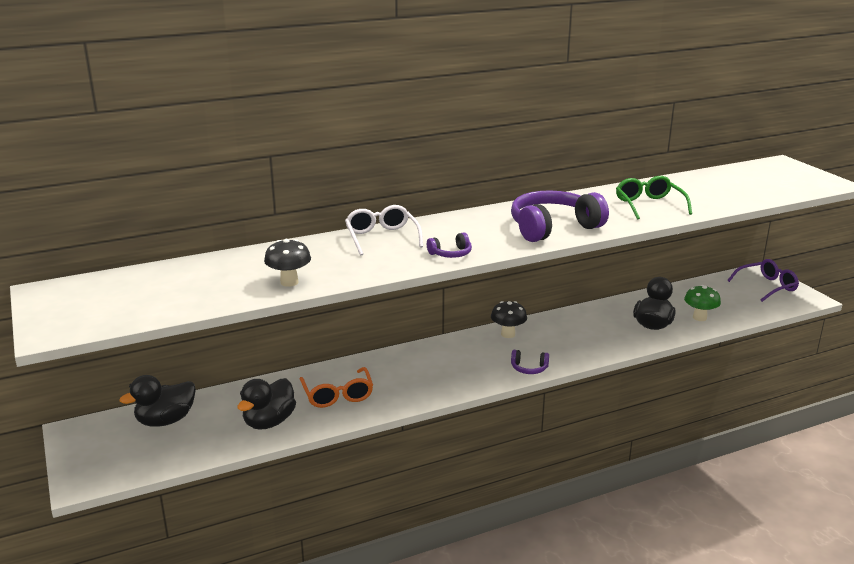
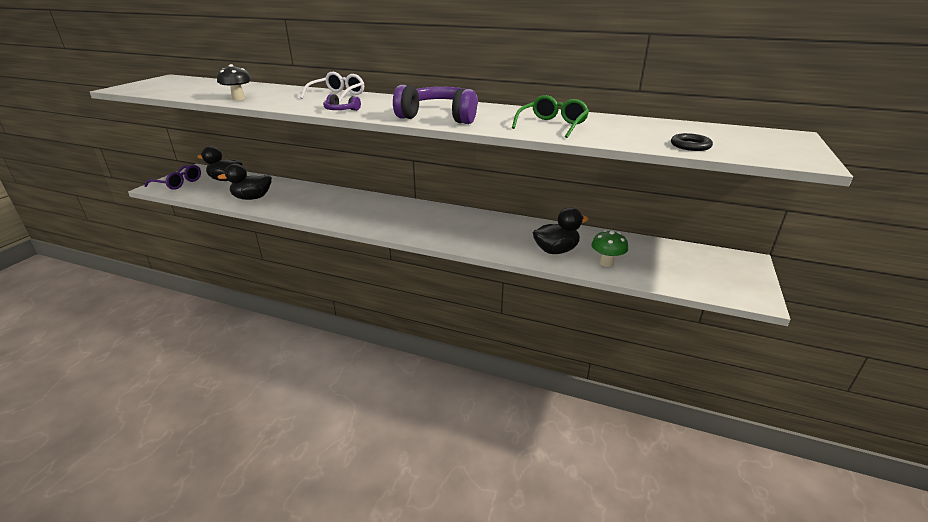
camera: 45 degrees right, 5 degrees up
orange glasses [300,367,373,408] -> none
black mushroom [491,301,527,338] -> none
purple headphones [511,350,549,374] -> none
purple glasses [727,259,799,302] -> purple glasses moved to [144,165,201,190]
none -> black ring [671,133,713,151]

